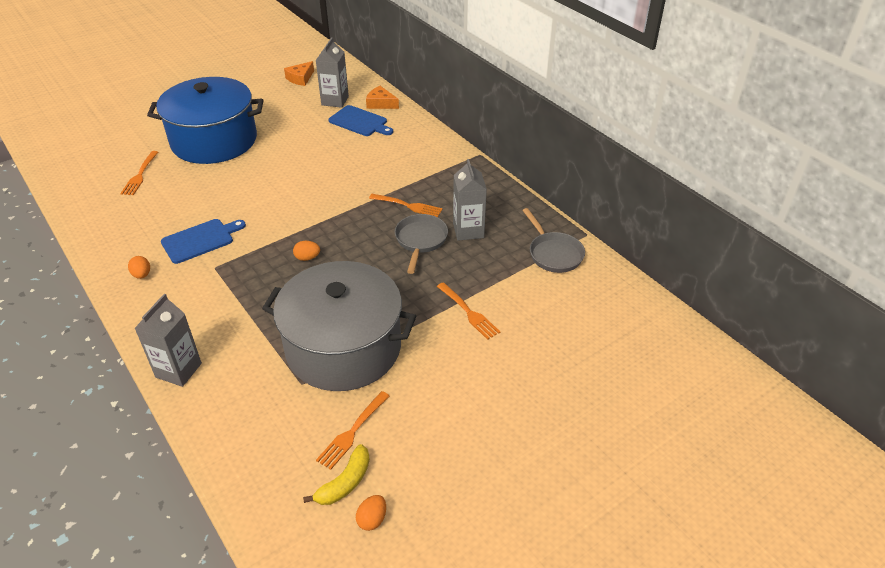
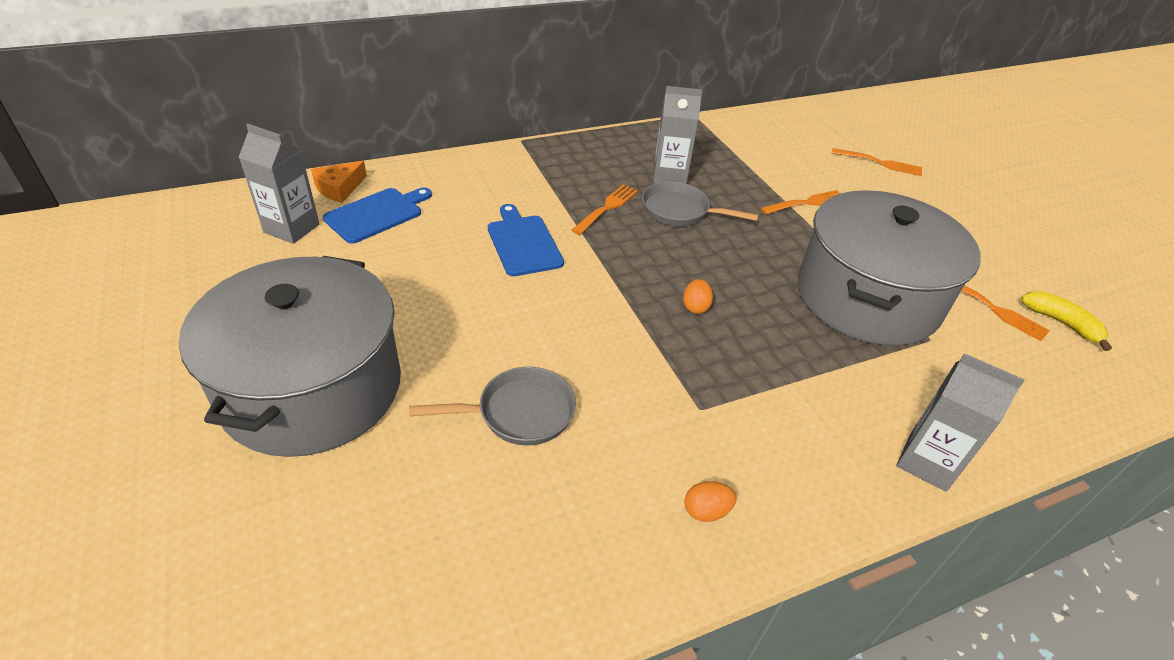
camera: 80 degrees left, 0 degrees up
orange fork [120,151,158,195] -> orange fork moved to [832,148,922,176]
blue pot [147,77,263,164] -> grey pot [179,256,401,457]
blue cutting board [161,219,246,264] -> blue cutting board moved to [488,204,564,276]
orange cheese [284,61,314,86] -> none
orange egg [356,495,386,531] -> none
grey pan [522,208,585,273] -> grey pan moved to [409,367,576,446]

